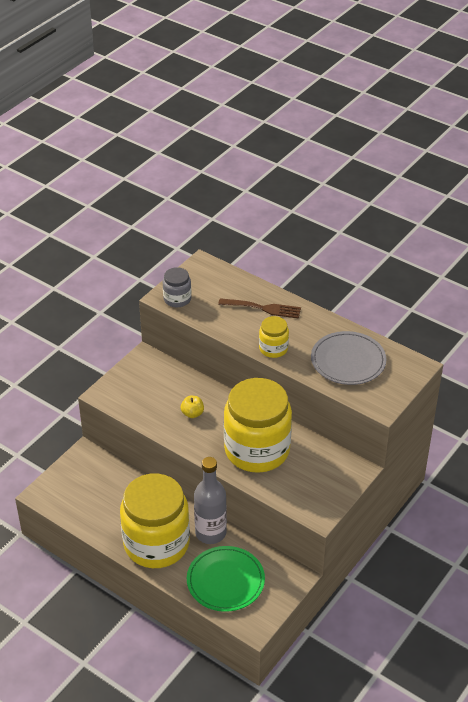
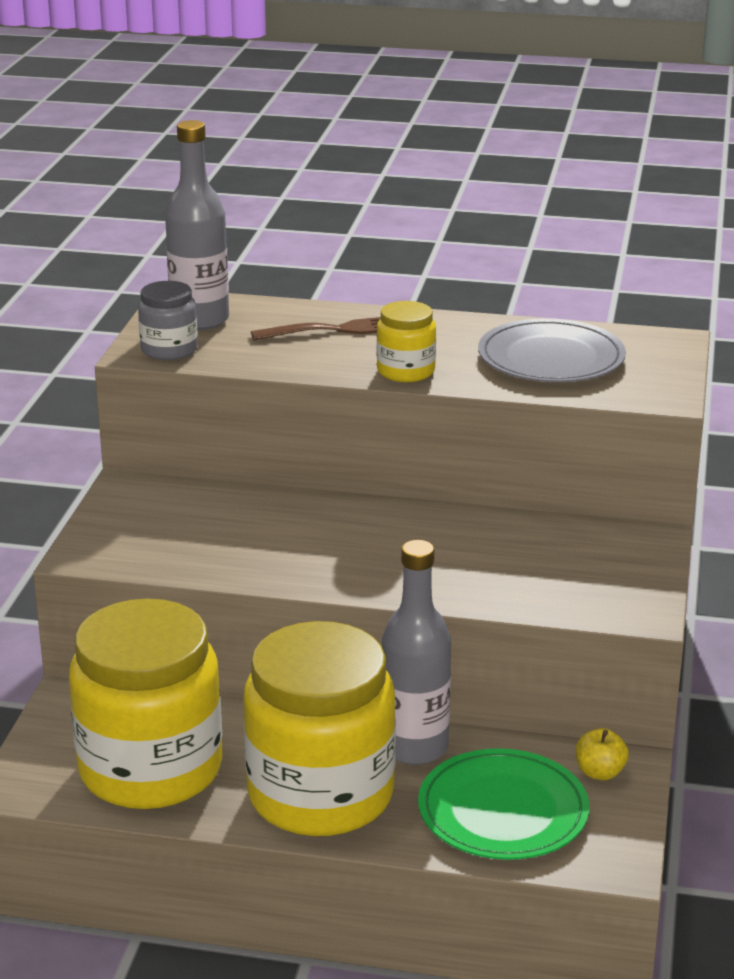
camera: 25 degrees left, 15 degrees down
yellow apple [181,396,204,418] -> yellow apple moved to [576,728,629,781]
yellow jar [224,378,292,473] -> yellow jar moved to [69,599,223,809]
none -> grey bottle [165,120,229,330]

